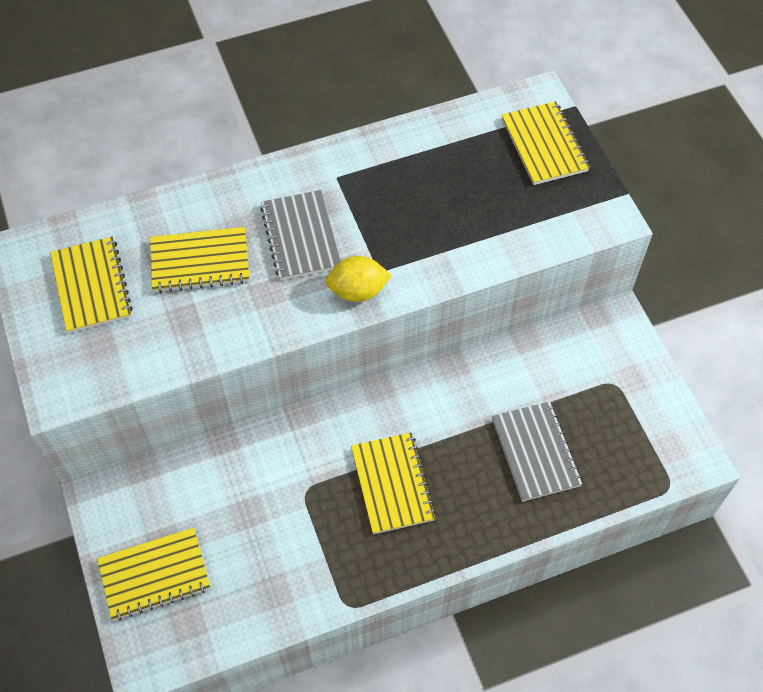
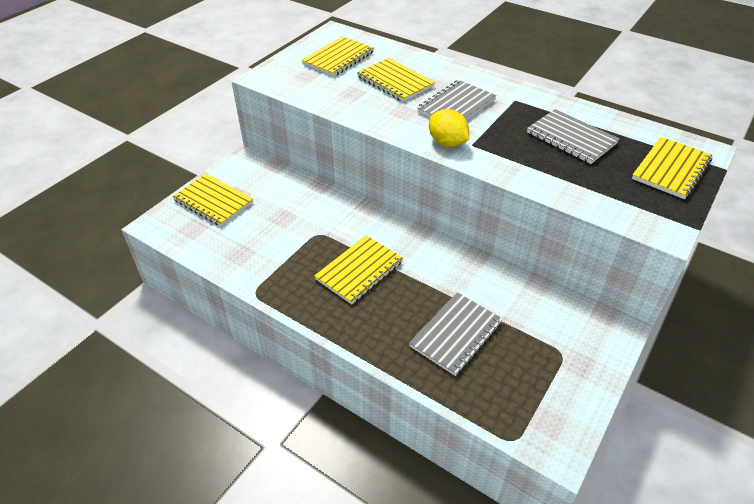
camera: 55 degrees right, 15 degrees down
none -> grey notebook [527,109,619,164]

